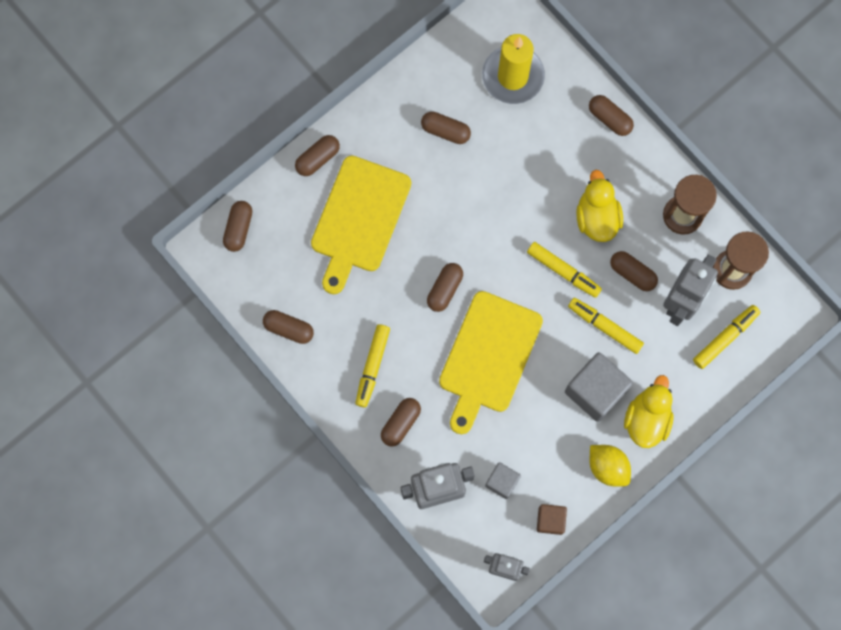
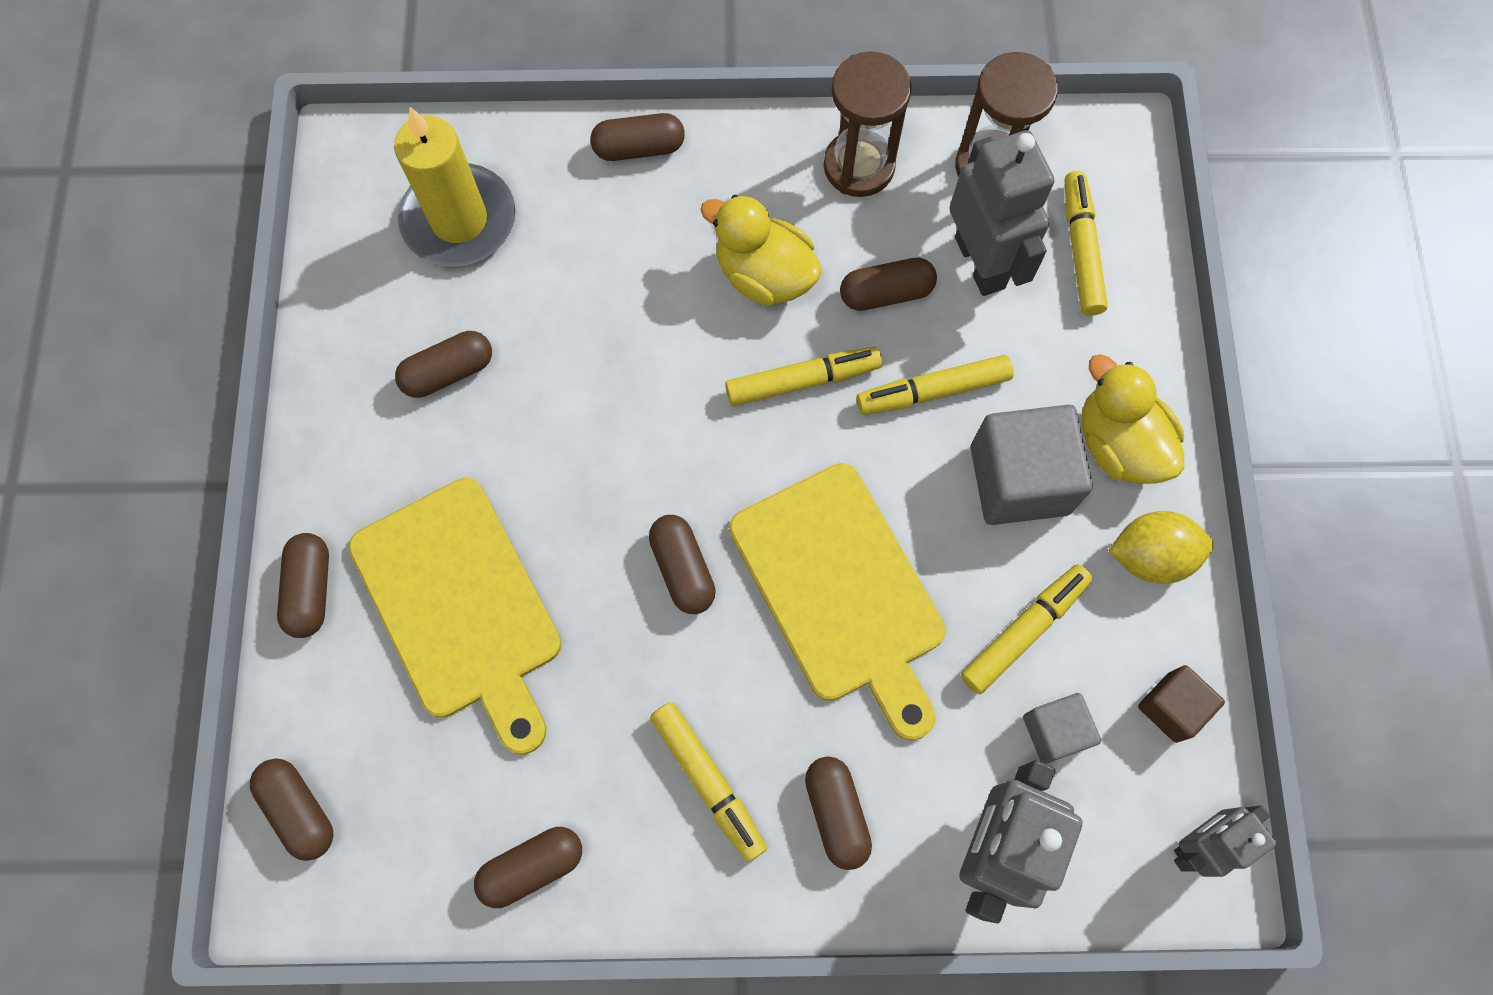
camera: 50 degrees left, 5 degrees down
none -> yellow marker [961,564,1093,694]

